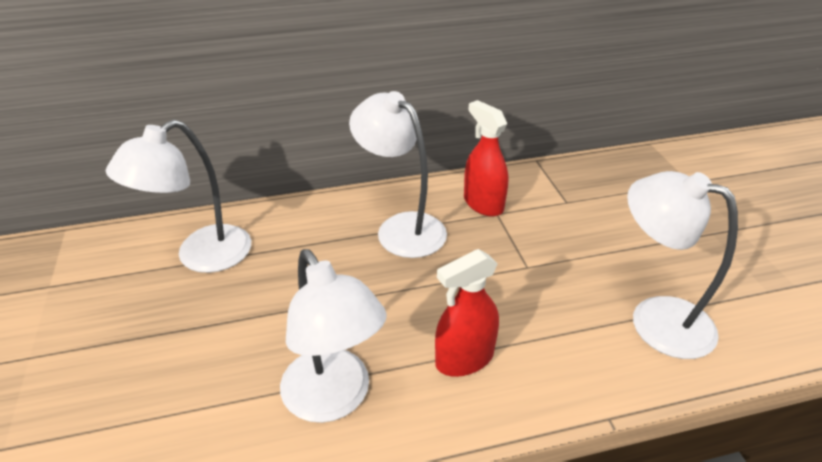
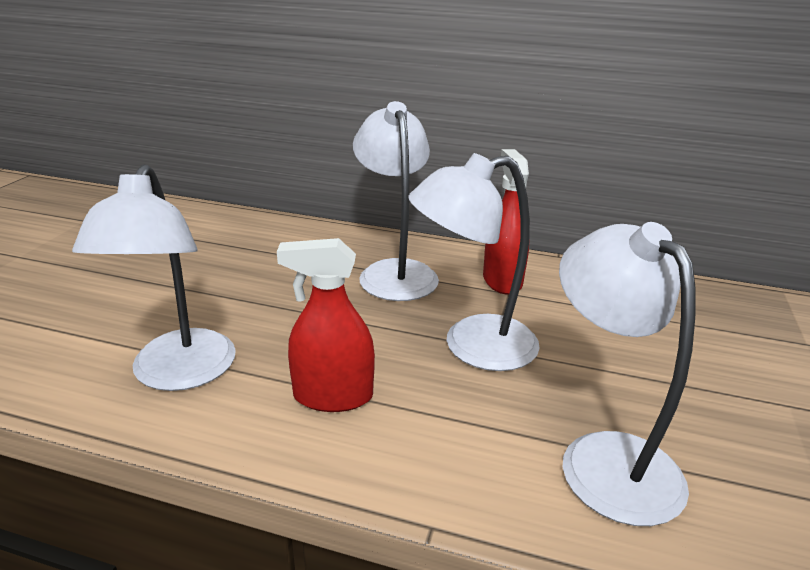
camera: 30 degrees right, 10 degrees down
white lamp [106,120,251,273] -> white lamp moved to [409,153,540,371]

